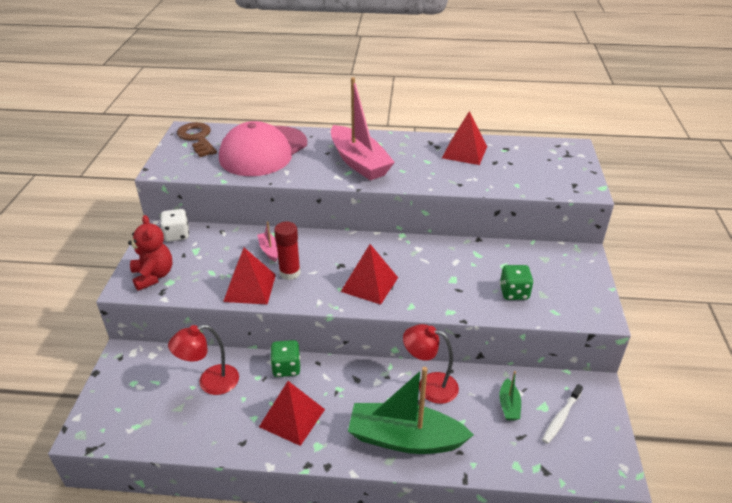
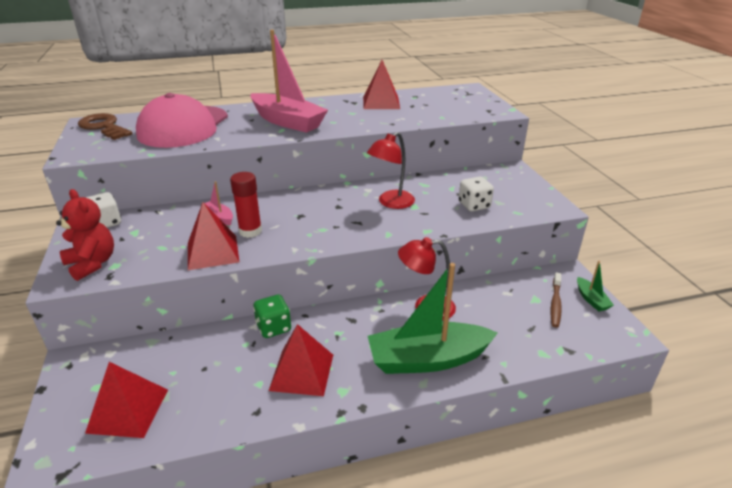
camera: 20 degrees left, 5 degrees down
red lamp [168,324,239,395] -> red lamp moved to [367,132,415,209]
red pyramid [341,244,398,305] -> red pyramid moved to [85,362,168,438]
green boat [499,371,521,421] -> green boat moved to [577,261,614,311]
green dice [500,265,534,300] -> white dice [459,177,494,212]
white toothbrush [542,384,583,444] -> brown toothbrush [551,273,562,328]

